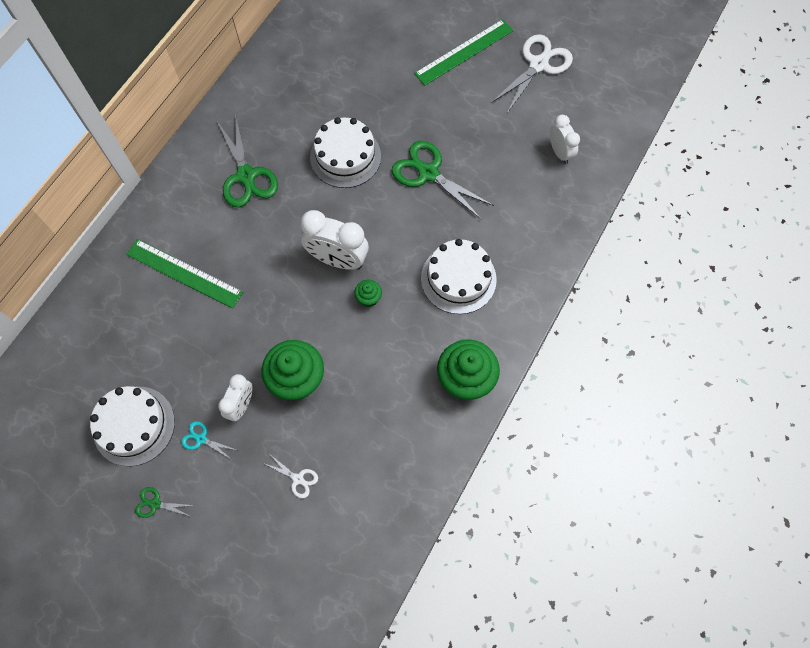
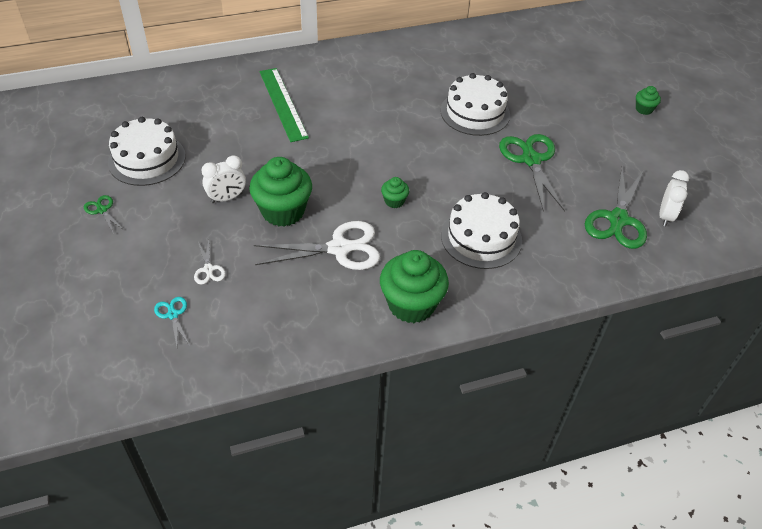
camera: 40 degrees right, 20 degrees down
turquoise scissors [181,421,236,459] -> turquoise scissors moved to [154,297,190,346]
green scissors [217,114,278,207] -> green scissors moved to [585,168,647,249]
white clock [300,210,369,270] -> none
green ruler [414,19,514,86] -> green cupcake [636,86,661,115]
white scissors [490,34,573,115] -> white scissors moved to [254,221,380,270]

